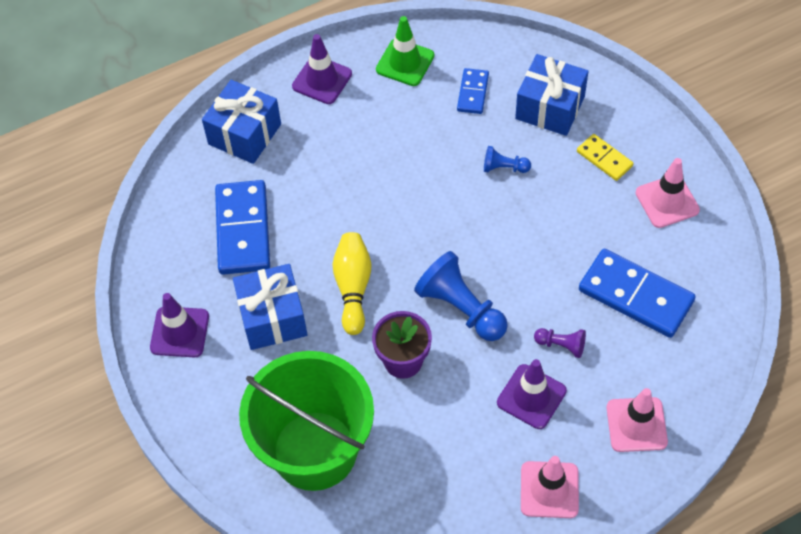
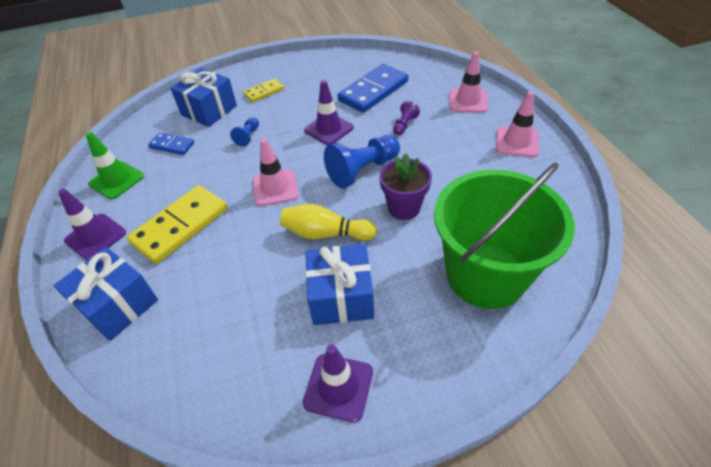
camera: 80 degrees left, 10 degrees down
blue domino [215,180,270,275] -> none
purple traffic cone [497,359,567,429] -> purple traffic cone moved to [304,80,354,145]
pink traffic cone [636,158,700,228] -> pink traffic cone moved to [253,138,299,206]
none -> yellow domino [127,185,228,264]

